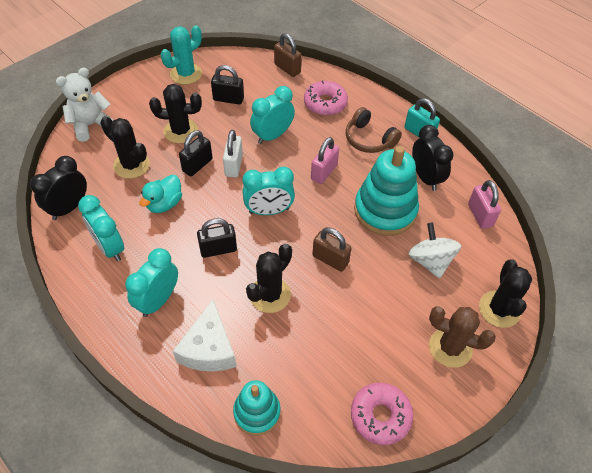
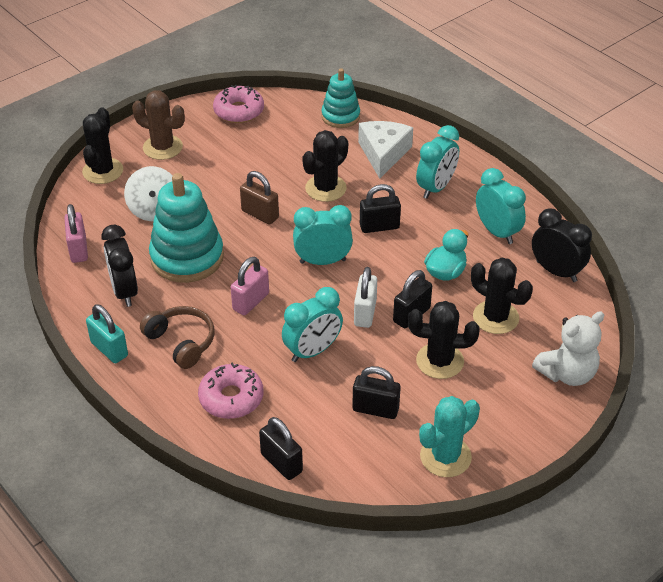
camera: 175 degrees left, 10 degrees down
black clock [30,156,87,220] -> black clock turned 90 degrees counterclockwise [532,208,592,282]
brown padlock [274,33,302,77] -> black padlock [259,417,303,480]

